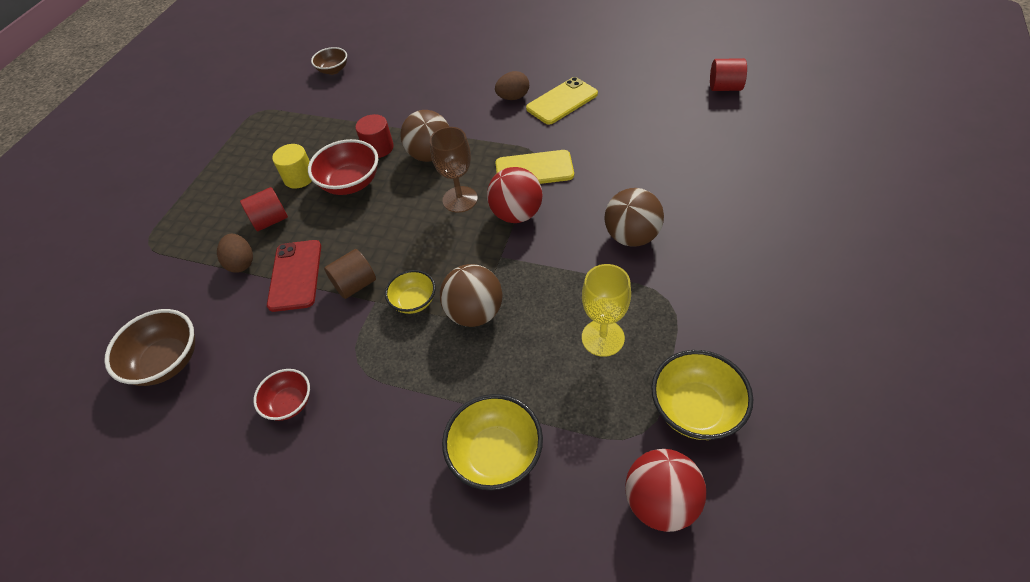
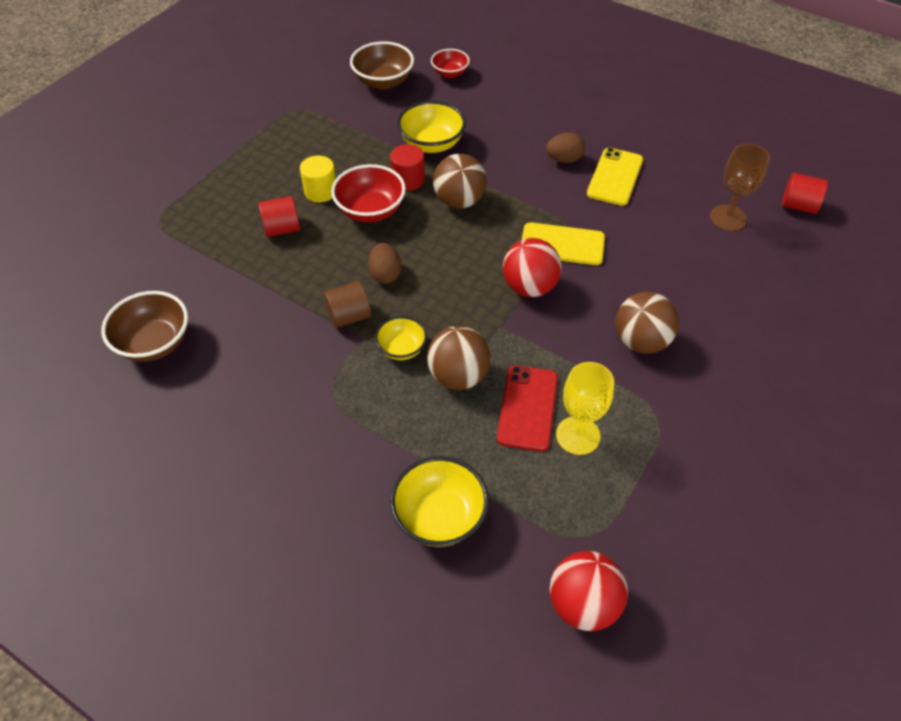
camera: 10 degrees right, 0 degrees up
brown egg [217,234,253,273] -> brown egg moved to [368,243,402,284]
red bowl [253,369,310,421] -> red bowl moved to [431,49,470,78]
red phone [267,240,321,312] -> red phone moved to [497,365,558,452]
brown bowl [311,47,347,75] -> brown bowl [350,41,414,90], size x1.62
brown goblet [430,127,478,213] -> brown goblet moved to [710,144,770,231]
yellow phone [526,77,598,125] -> yellow phone turned 45 degrees counterclockwise [587,147,643,206]
yellow bowl [651,350,753,440] -> yellow bowl moved to [397,101,466,153]

